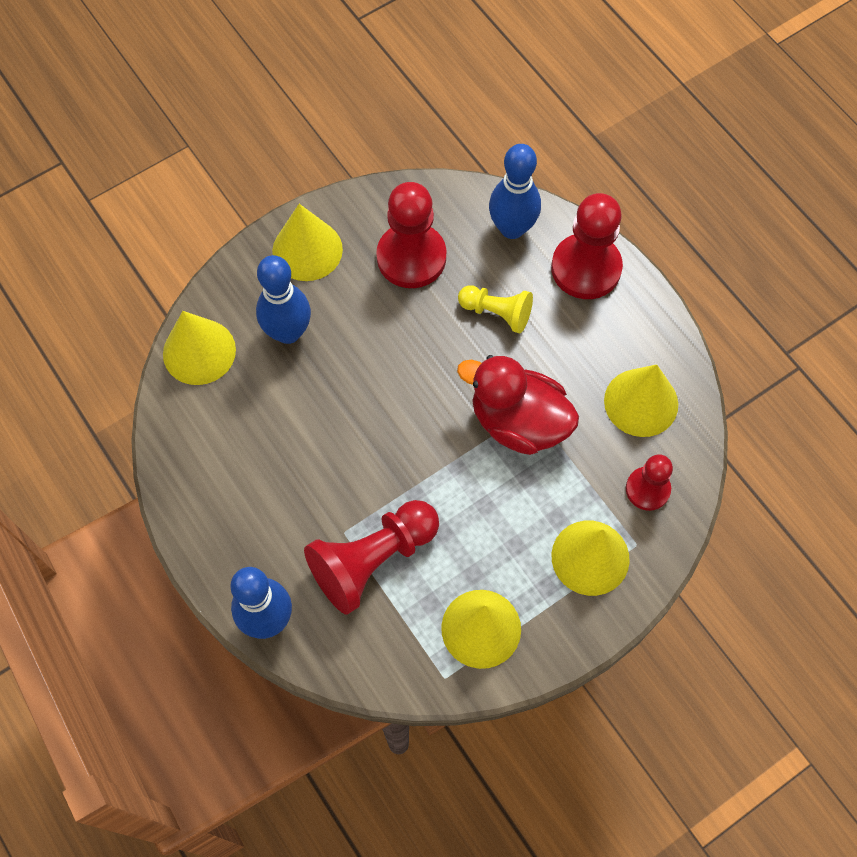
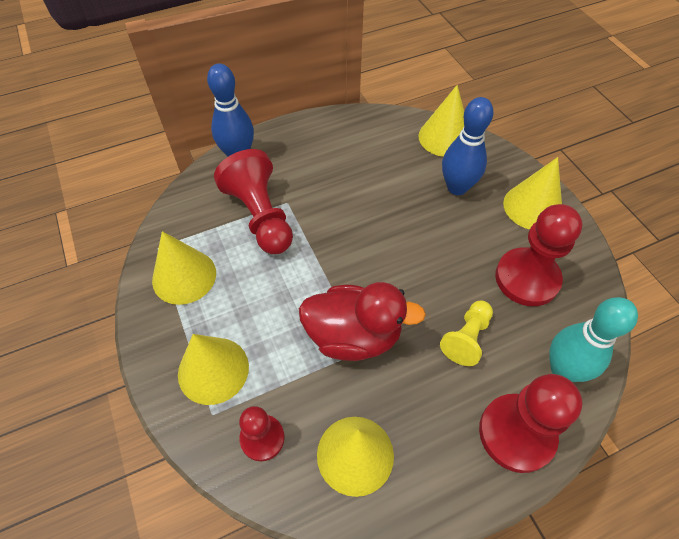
camera: 100 degrees right, 10 degrees down
red duck [457,355,579,455] -> red duck turned 60 degrees clockwise [299,282,426,361]
blue bowling pin [489,144,541,239] -> turquoise bowling pin [549,297,638,382]

